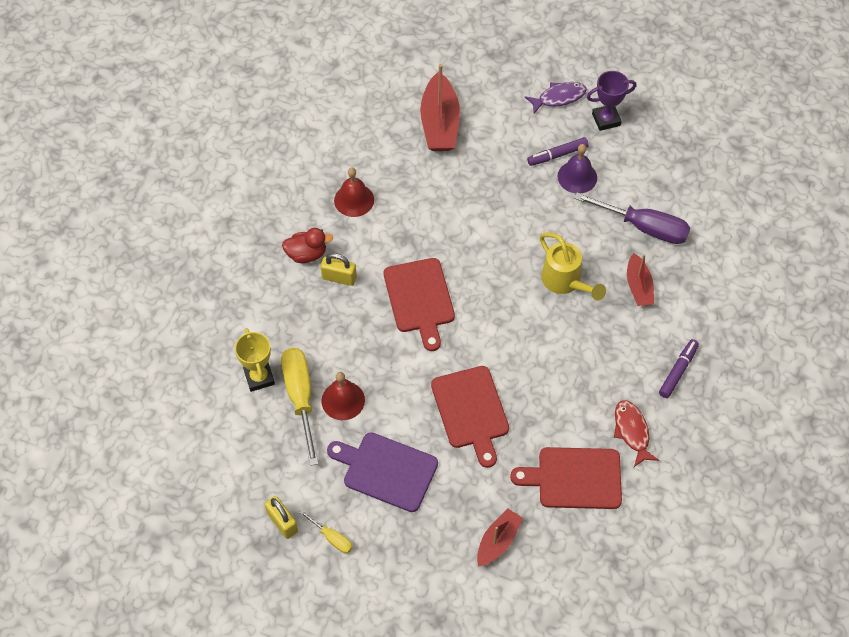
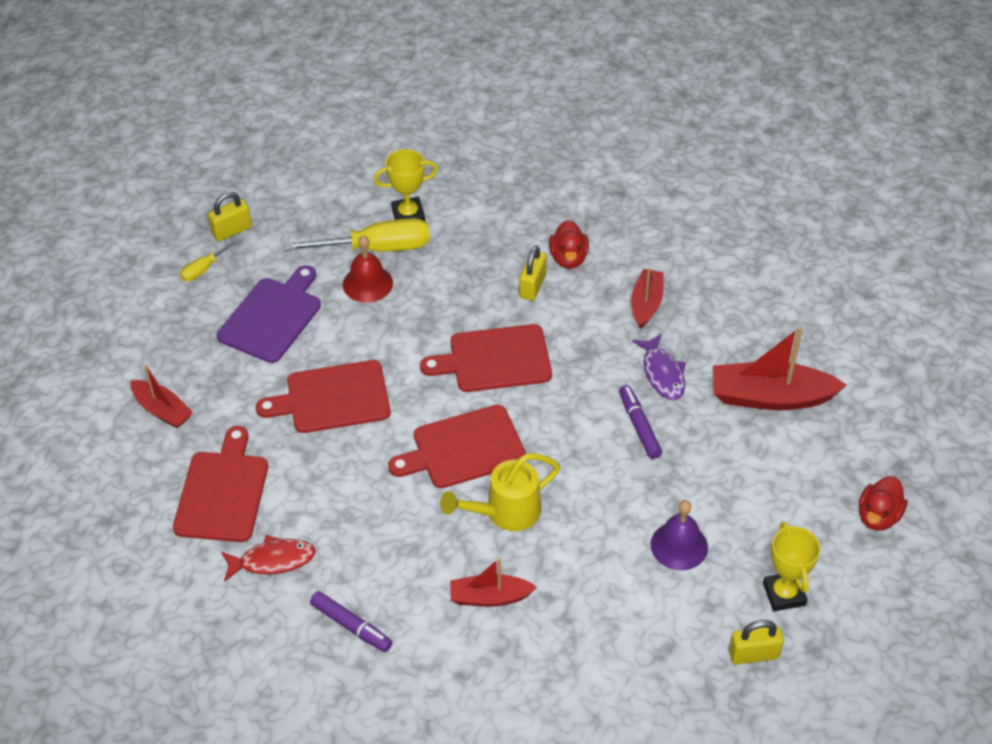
camera: 95 degrees right, 10 degrees down
red bell [334,167,374,217] -> red boat [631,268,664,329]
purple fish [525,82,587,114] -> purple fish moved to [632,333,686,400]
purple marker [527,137,589,166] -> purple marker moved to [619,385,662,459]
purple screwdriver [574,192,690,244] -> none
purple trophy [587,71,636,131] -> yellow trophy [763,522,821,611]
none -> red cutting board [388,405,526,488]
none -> yellow padlock [729,620,784,665]
none -> red duck [859,476,907,531]

